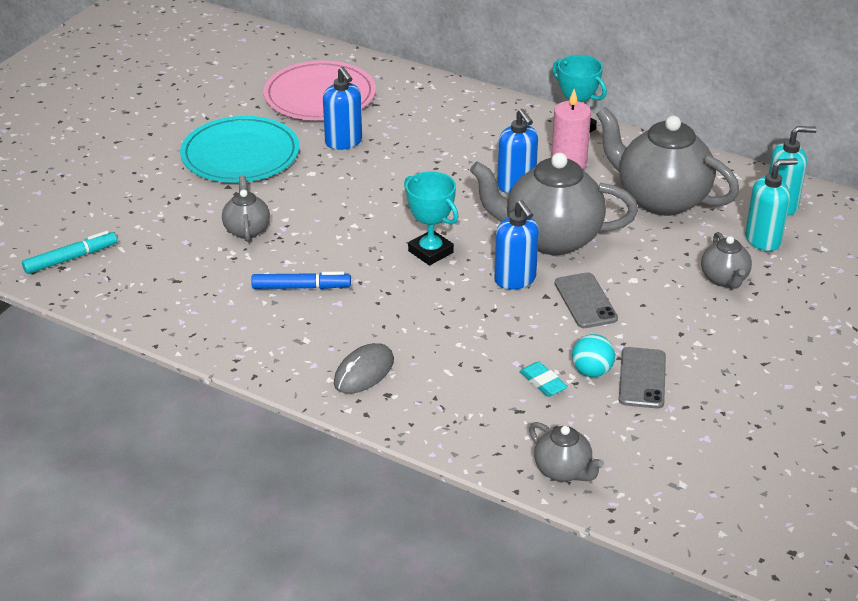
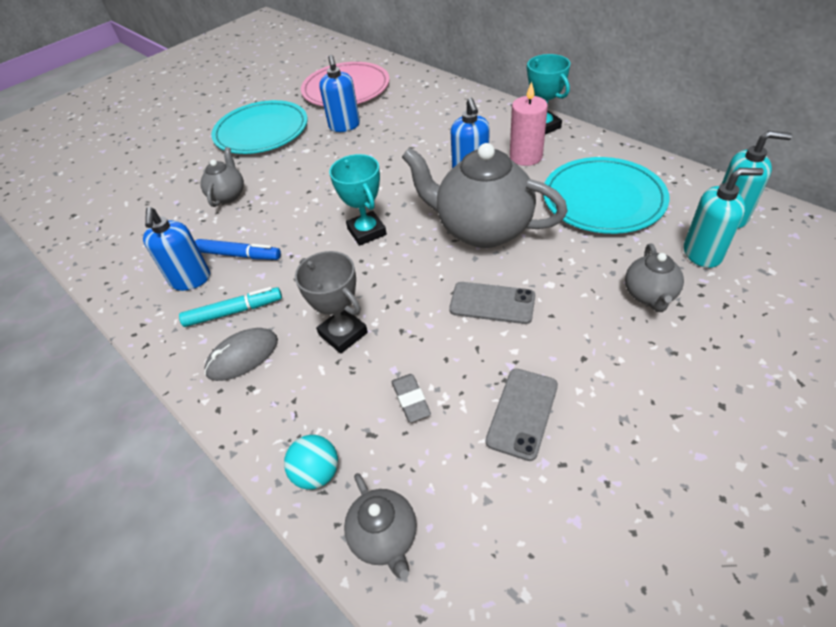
camera: 20 degrees right, 10 degrees up
turquoise marker [22,231,117,274] -> turquoise marker moved to [179,287,282,327]
blue soap dispenser [494,200,539,290] -> blue soap dispenser moved to [143,207,210,291]
turquoise eraser [519,362,568,397] -> grey eraser [391,374,431,423]
grey phone [555,272,618,328] -> grey phone turned 75 degrees counterclockwise [449,282,535,324]
turquoise ball [572,334,615,377] -> turquoise ball moved to [284,435,338,490]
grey teapot [596,107,739,216] -> turquoise plate [543,157,669,234]
none -> grey trophy [295,251,368,354]

